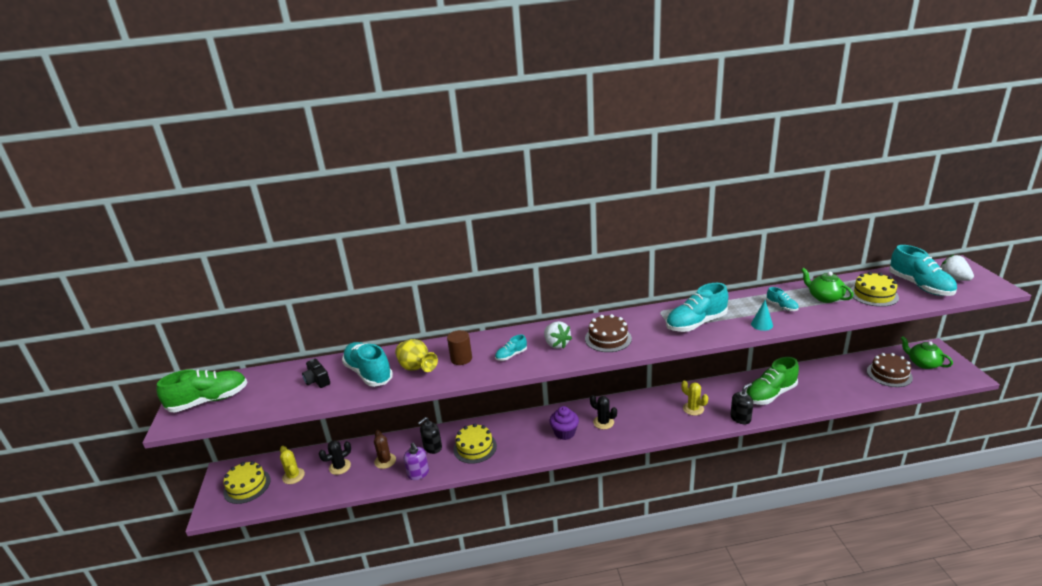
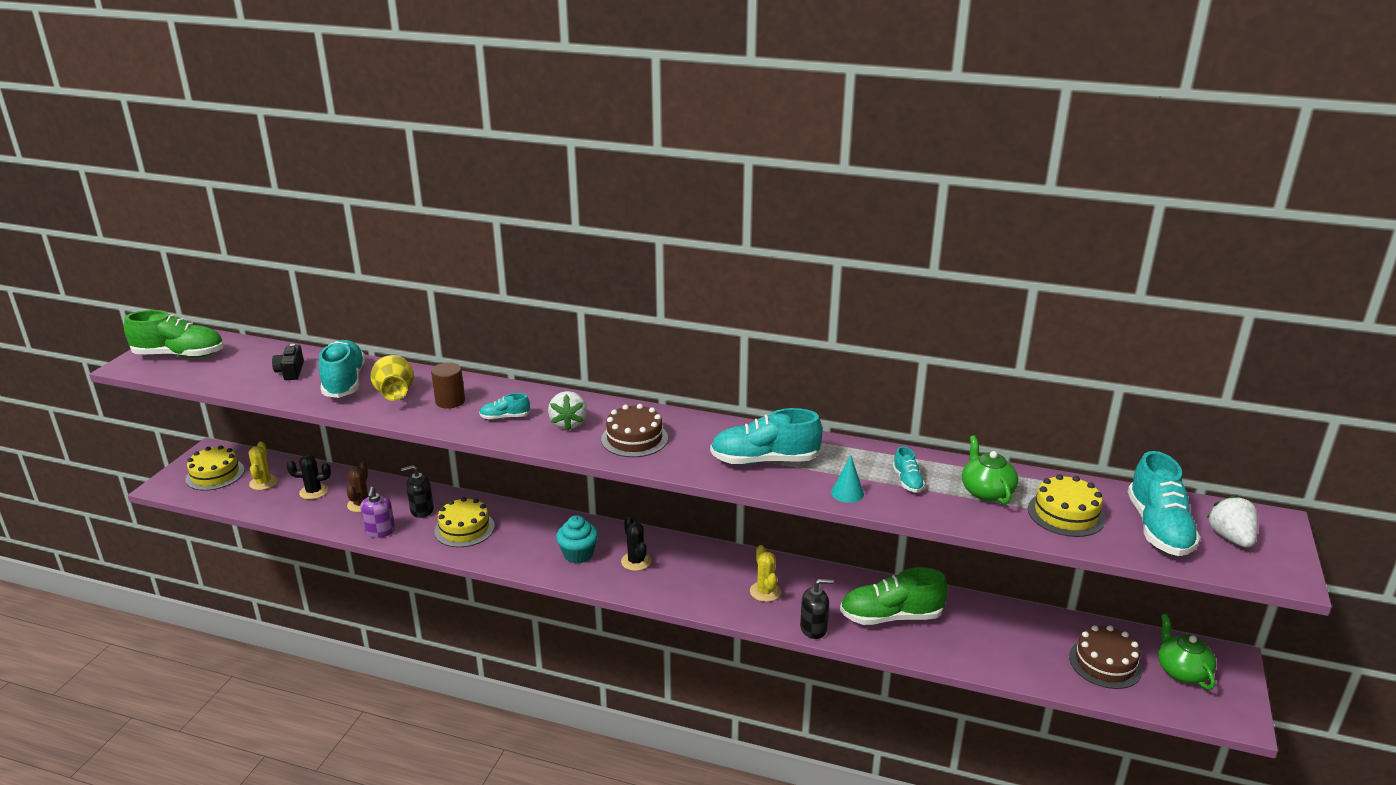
camera: 25 degrees right, 0 degrees up
purple cupcake [549,406,579,440] -> turquoise cupcake [556,515,598,563]

